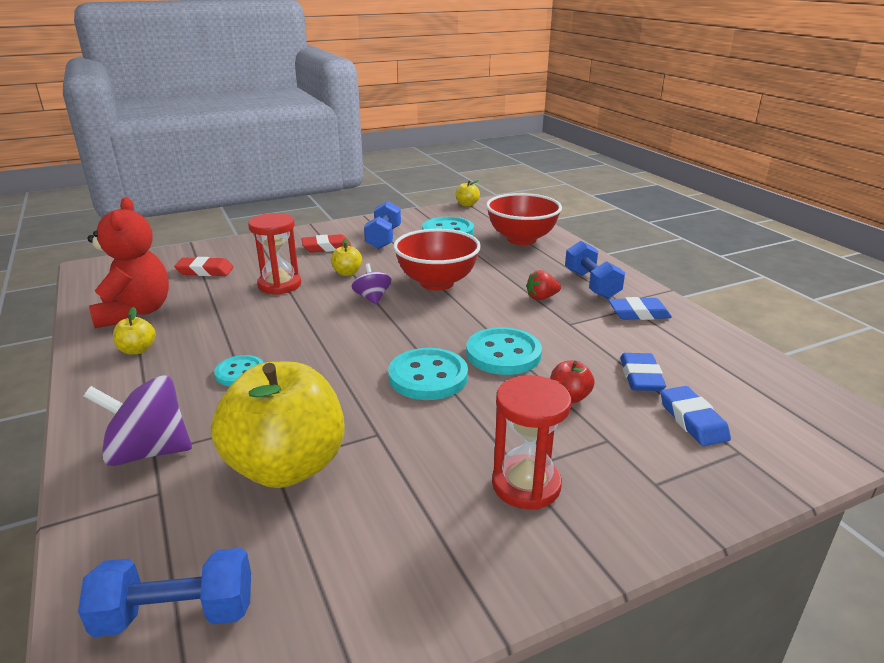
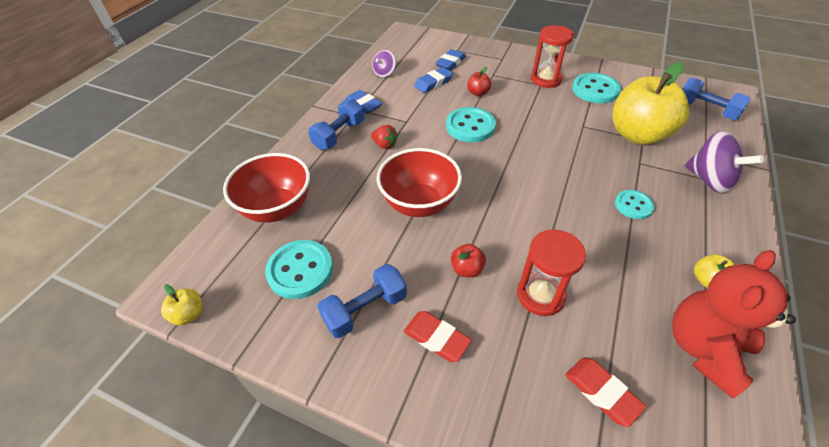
camera: 130 degrees left, 20 degrees up
yellow apple [331,238,362,276] -> red apple [451,244,486,278]
purple spinning top [352,263,391,305] -> purple spinning top moved to [372,50,396,78]
turquoise button [388,348,468,400] -> turquoise button moved to [572,73,621,103]

